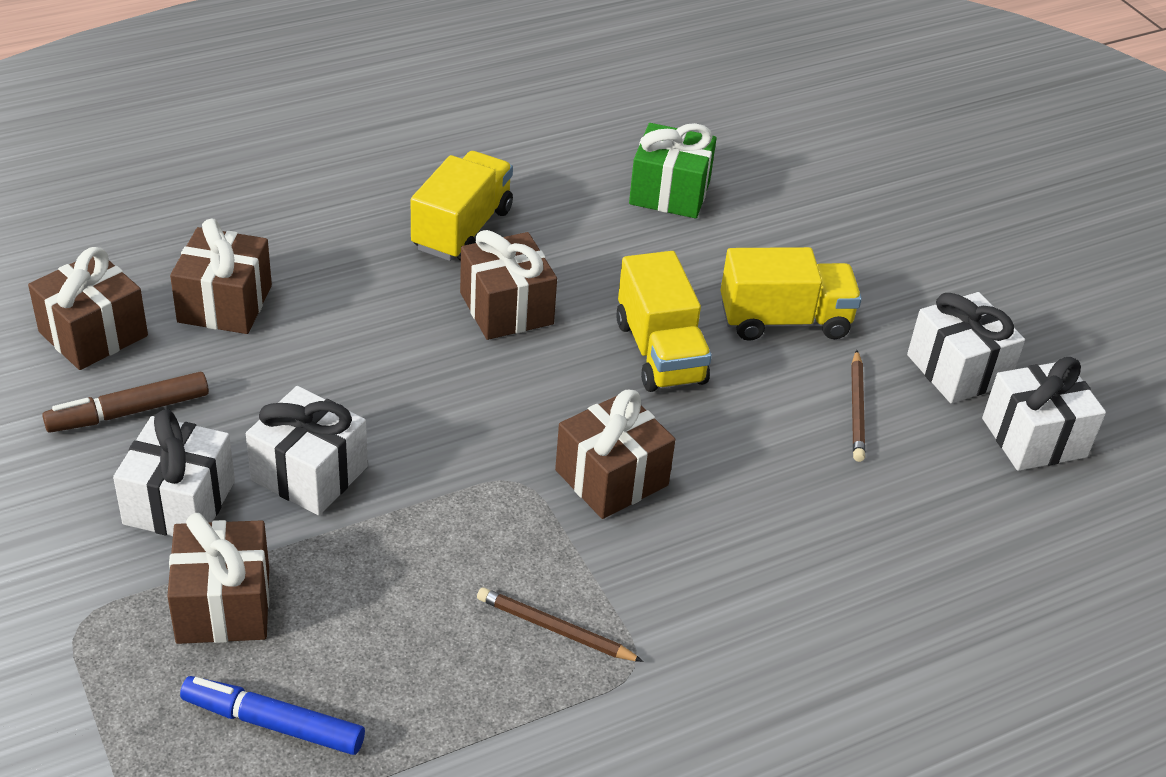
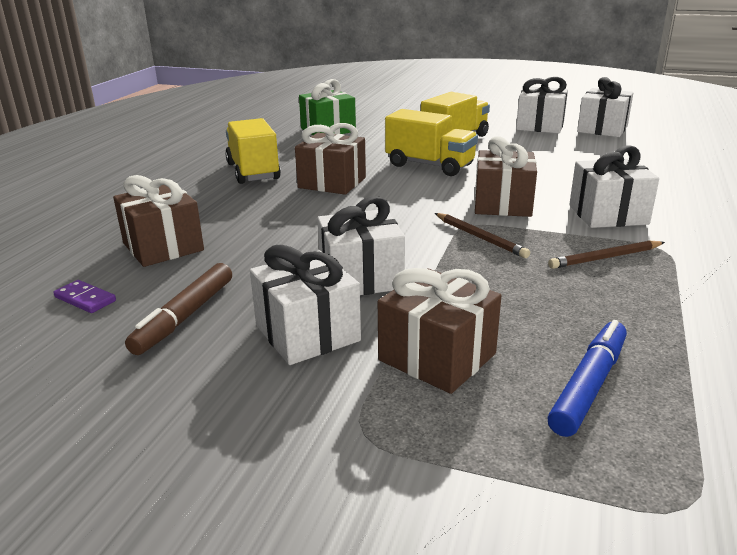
camera: 40 degrees left, 15 degrees down
brown gift [28,247,148,370] -> purple domino [53,280,116,313]
blue marker [180,676,365,755] -> blue marker turned 150 degrees clockwise [547,320,627,437]
brown pencil [851,350,865,462] -> brown pencil moved to [435,213,530,258]
none -> white gift [569,145,659,228]

